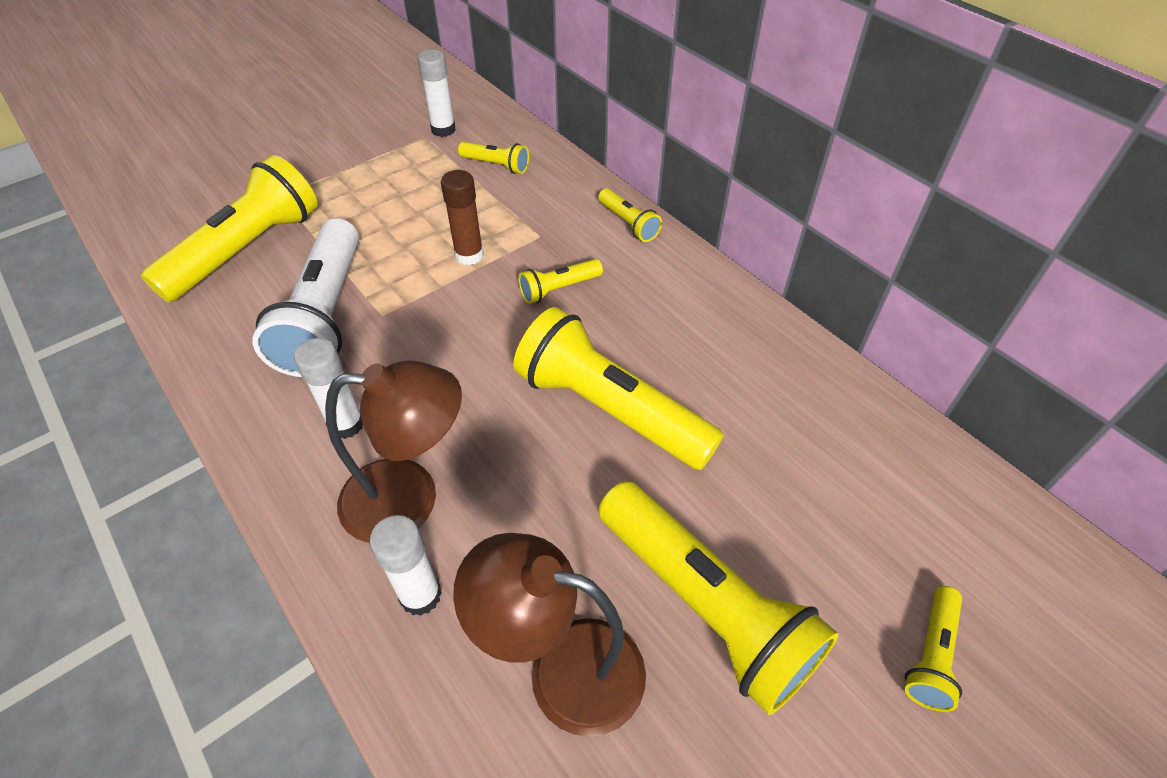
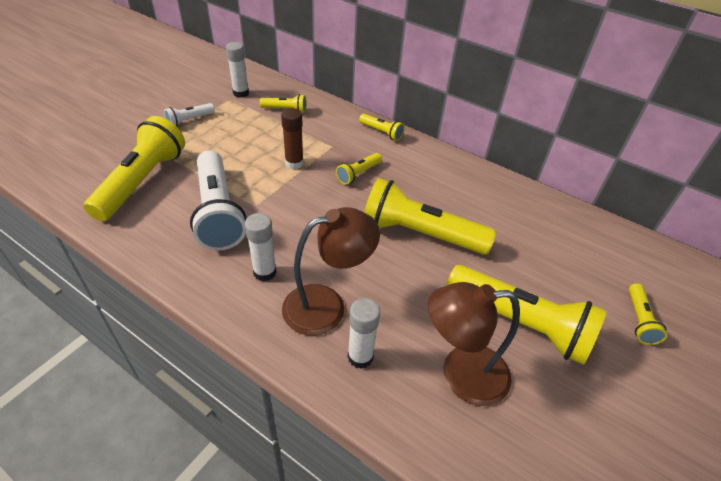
camera: 20 degrees left, 5 degrees down
none -> white flashlight [164,103,215,127]

